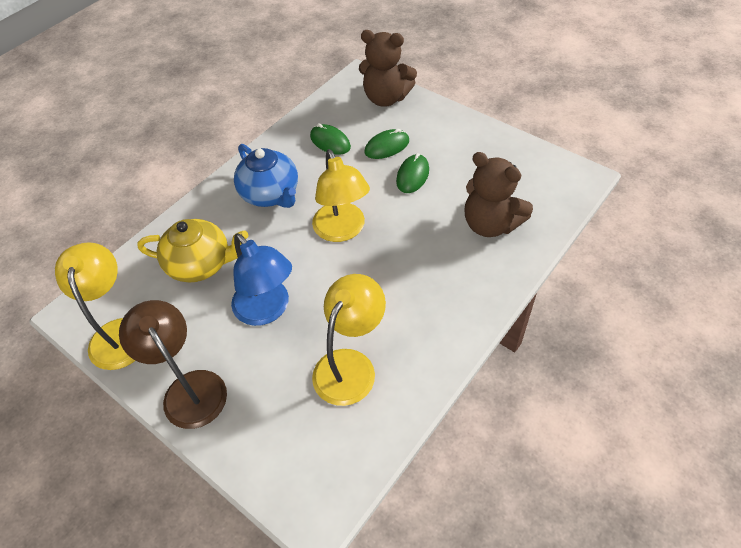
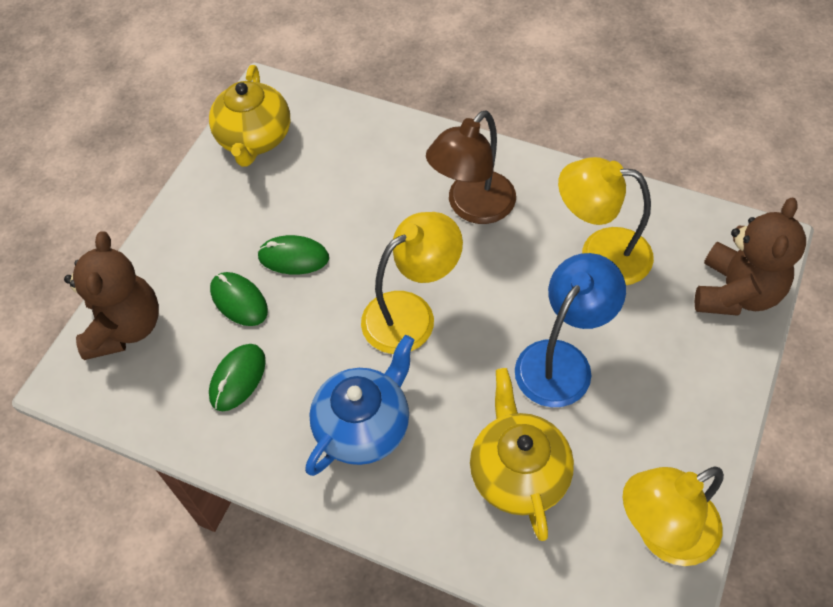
camera: 105 degrees left, 5 degrees up
brown lamp [119,300,227,429] -> brown lamp moved to [426,110,516,224]
brown teddy bear [465,152,533,237] -> brown teddy bear moved to [695,198,806,316]
none -> yellow teapot [209,65,290,167]

